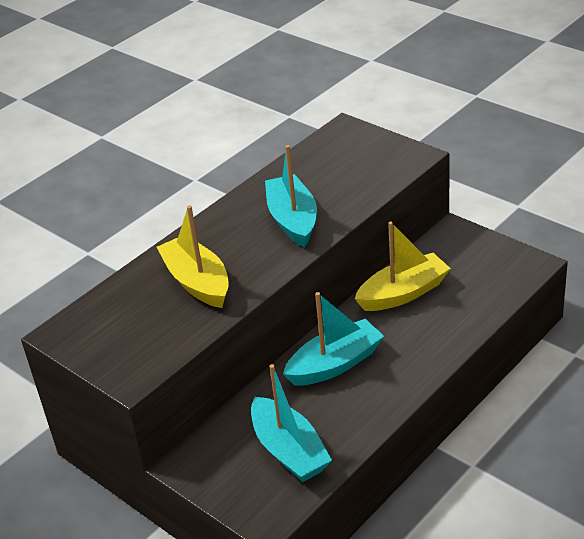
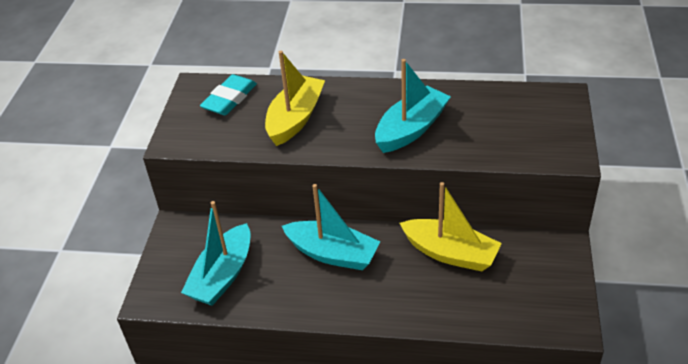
camera: 55 degrees right, 5 degrees up
none -> turquoise eraser [200,74,257,115]

